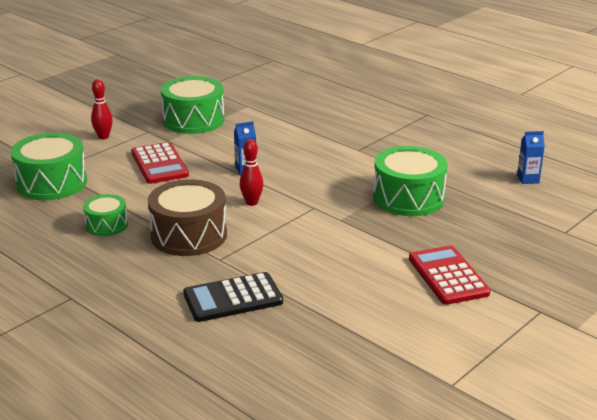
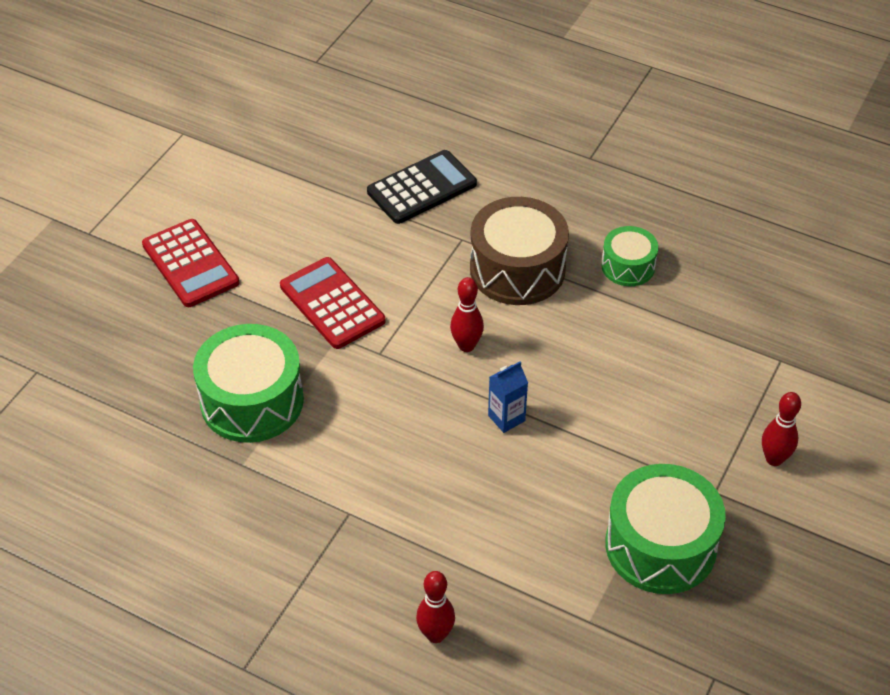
camera: 165 degrees right, 20 degrees up
green drum [11,133,87,200] -> none
red calculator [131,142,189,184] -> red calculator moved to [280,257,385,349]
blue carton [517,131,545,184] -> none
none -> red bowling pin [416,571,455,643]

